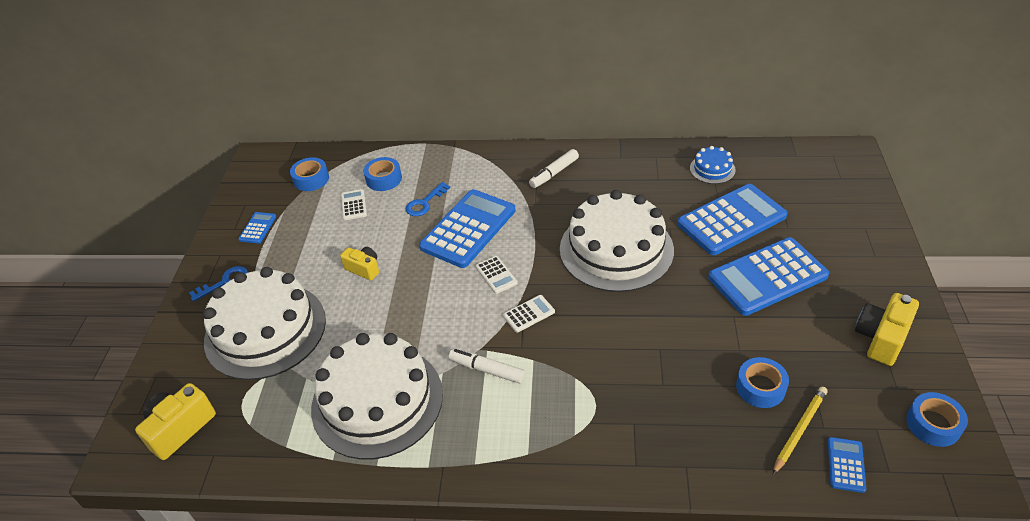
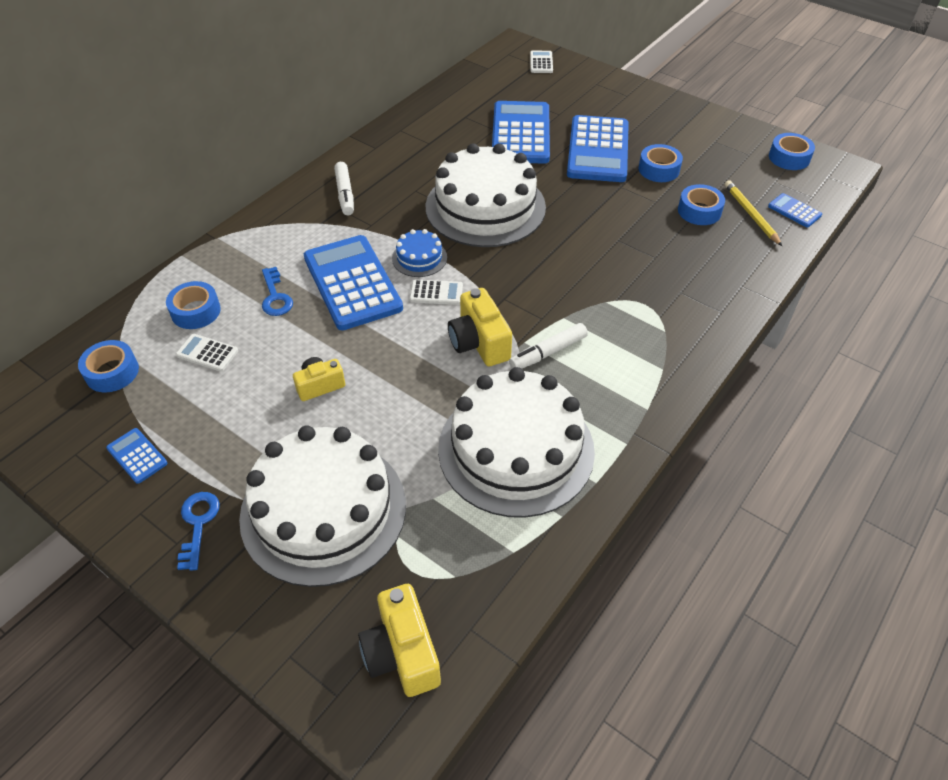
camera: 60 degrees left, 5 degrees up
white calculator [503,295,555,333] -> white calculator moved to [530,50,553,73]
blue cake [690,146,736,184] -> blue cake moved to [392,229,447,277]
yellow camera [855,293,919,366] -> yellow camera moved to [448,288,512,367]
none -> blue tape [639,144,683,182]

